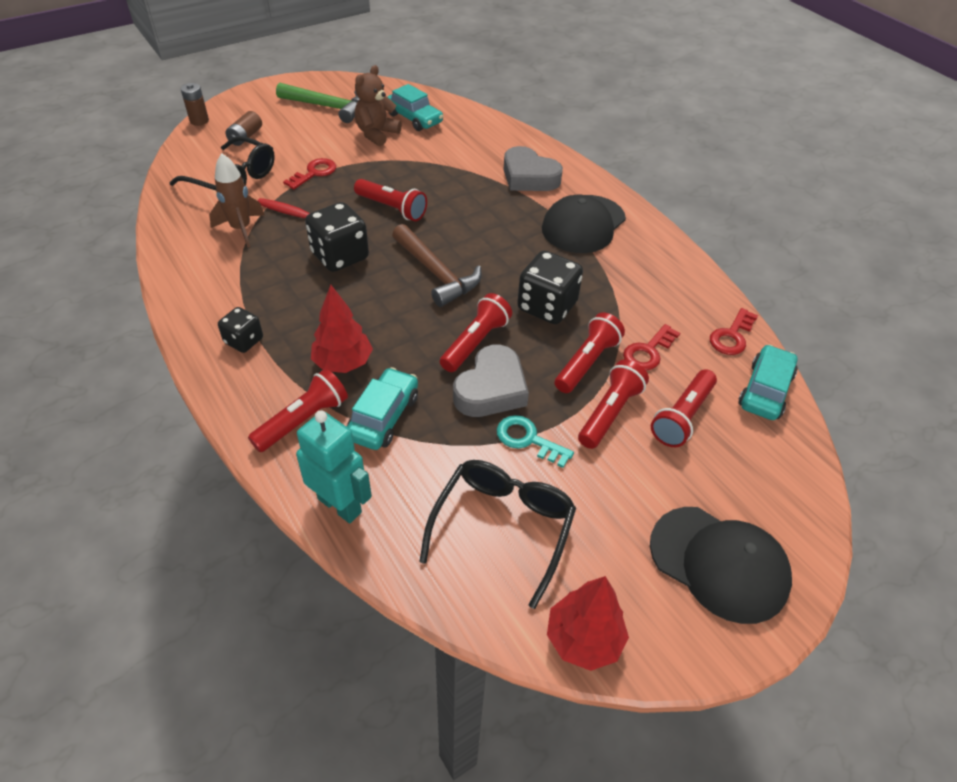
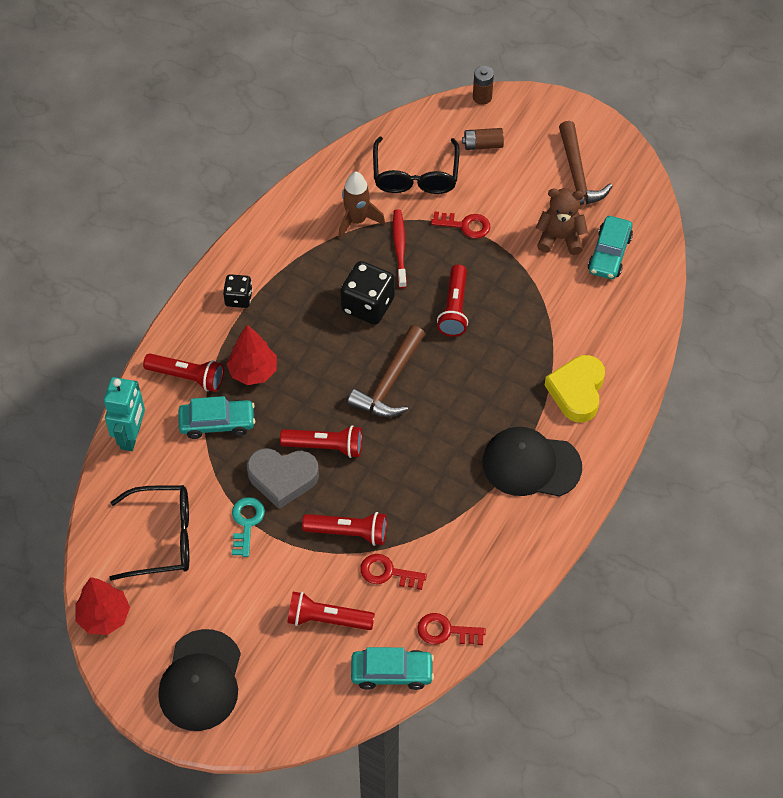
camera: 65 degrees right, 10 degrees up
green hammer [276,83,359,123] -> brown hammer [559,121,612,205]
grey heart [503,146,563,191] -> yellow heart [545,355,605,422]
black dice [517,251,583,324] -> none
red flashlight [578,360,649,449] -> none

